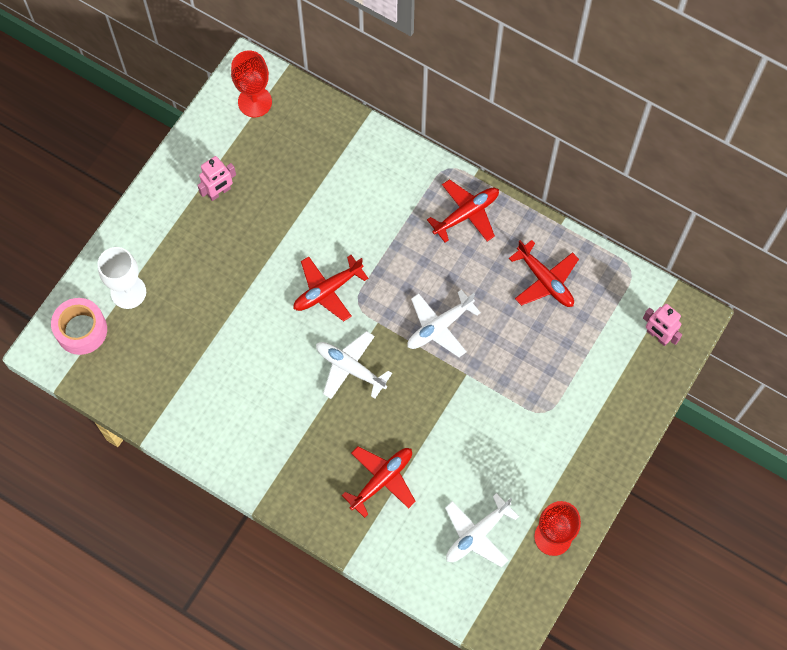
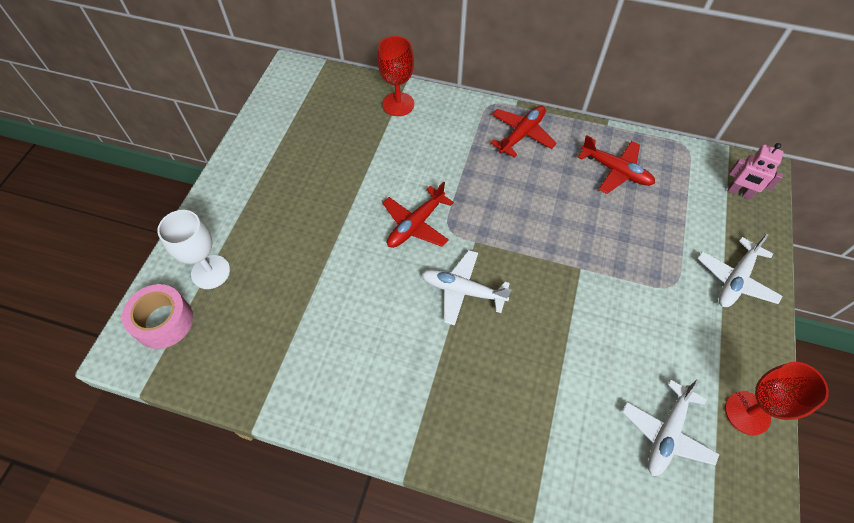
camera: 15 degrees left, 10 degrees down
pink robot [197,156,236,201] -> none
red goblet [231,51,272,117] -> red goblet moved to [378,36,414,116]
red plane [342,446,416,518] -> none
white plane [407,289,481,357] -> white plane moved to [697,234,782,307]

